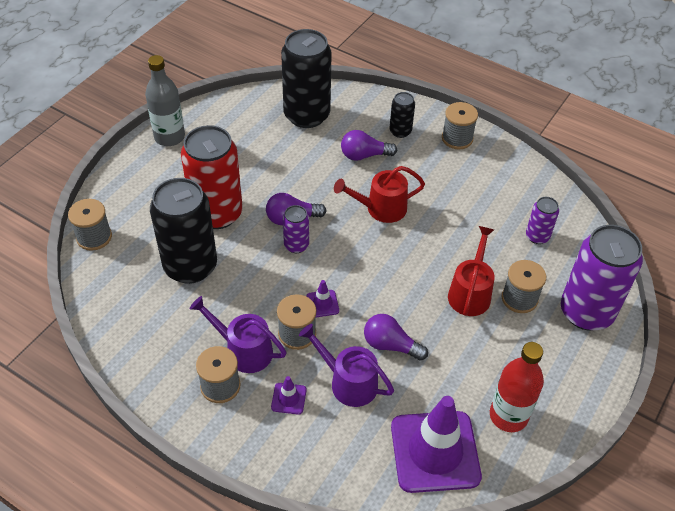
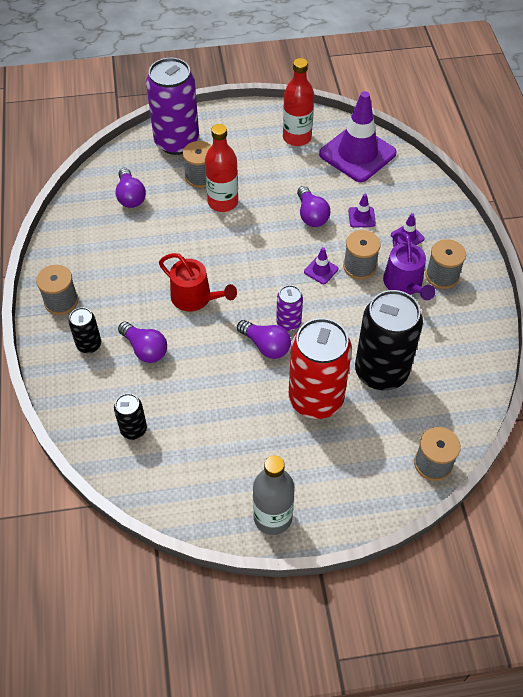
camera: 130 degrees left, 5 degrees up
black can [281,29,332,128] -> black can [114,393,147,440], size x0.48
purple watering can [299,324,394,407] -> purple traffic cone [348,194,376,227]
red watering can [448,226,495,316] -> red bottle [205,124,238,212]
purple can [526,197,559,244] -> purple light bulb [115,168,146,208]

